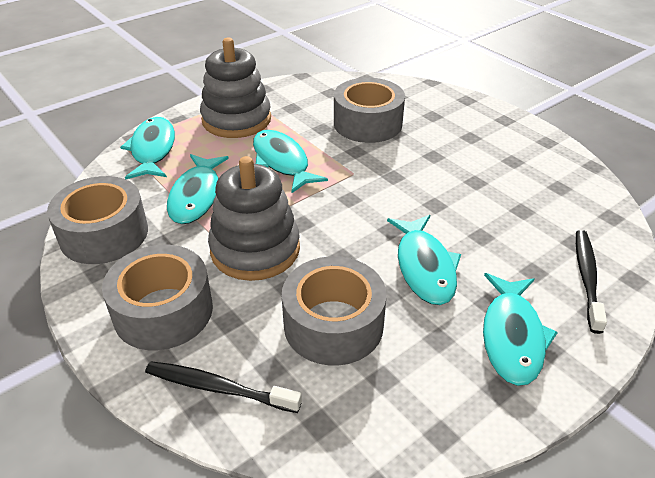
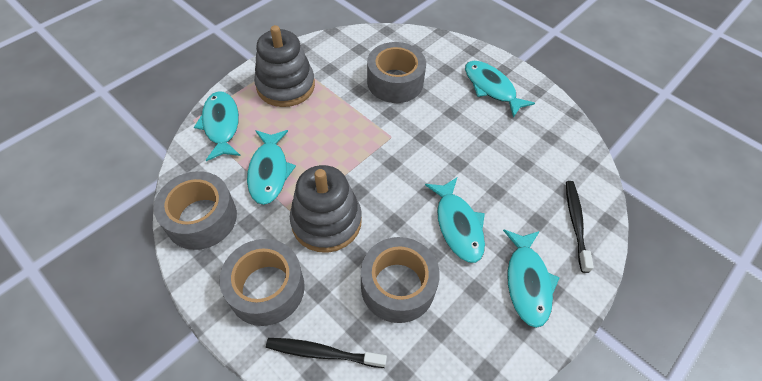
camera: 10 degrees left, 15 degrees up
turquoise fish [253,130,328,193] -> turquoise fish moved to [465,61,535,118]

